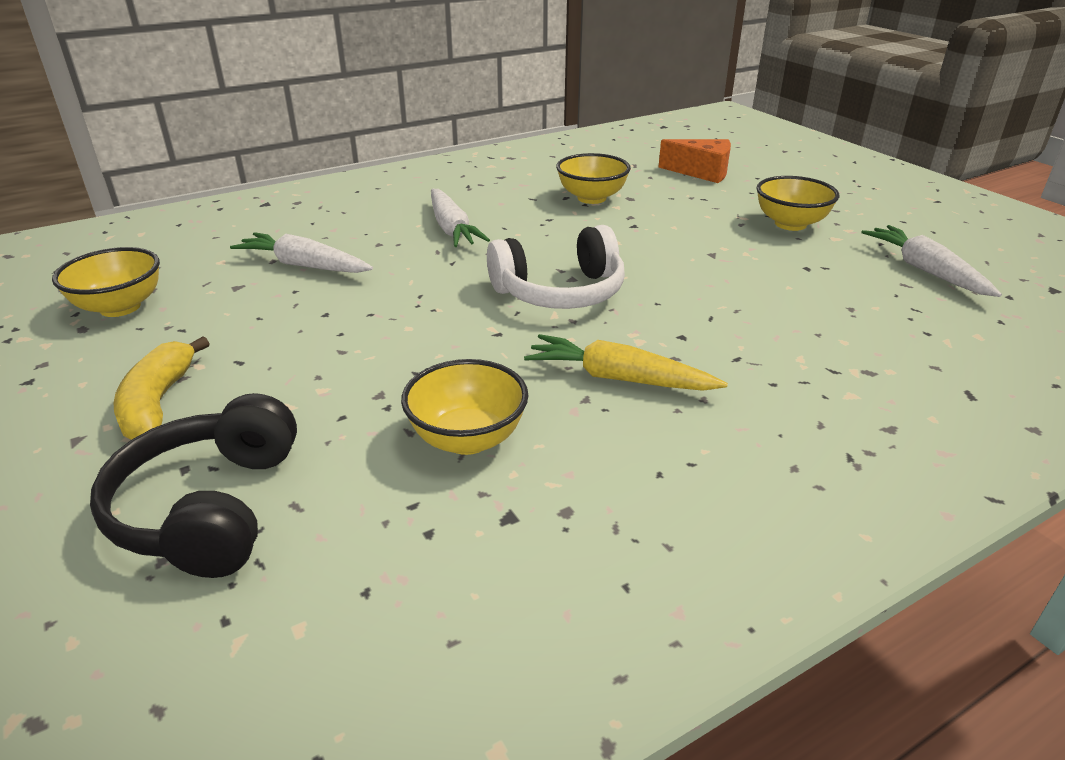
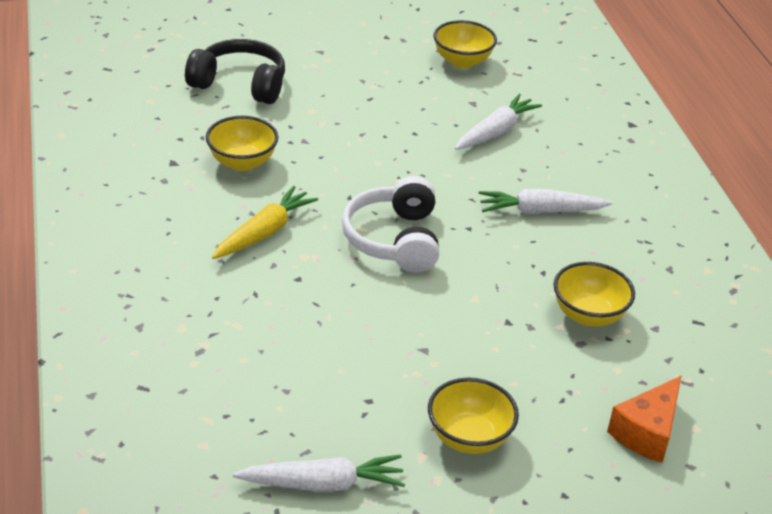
camera: 105 degrees right, 5 degrees up
yellow banana [113,336,209,440] -> none

